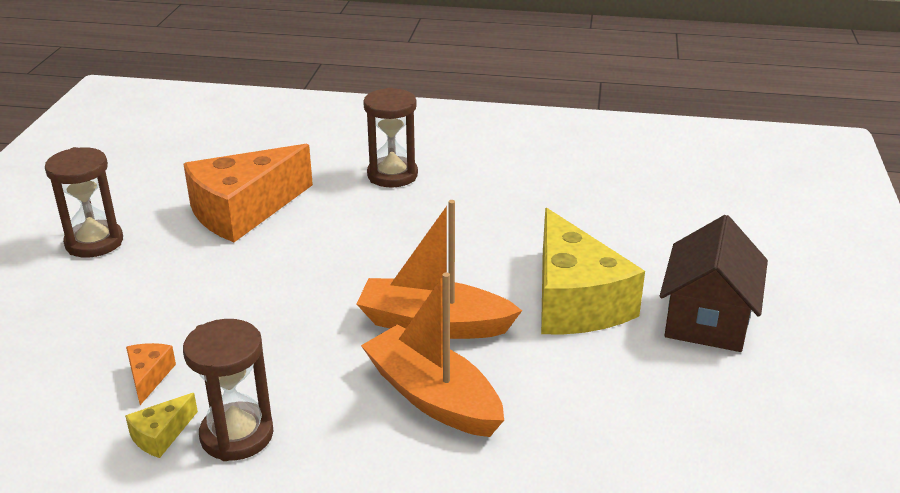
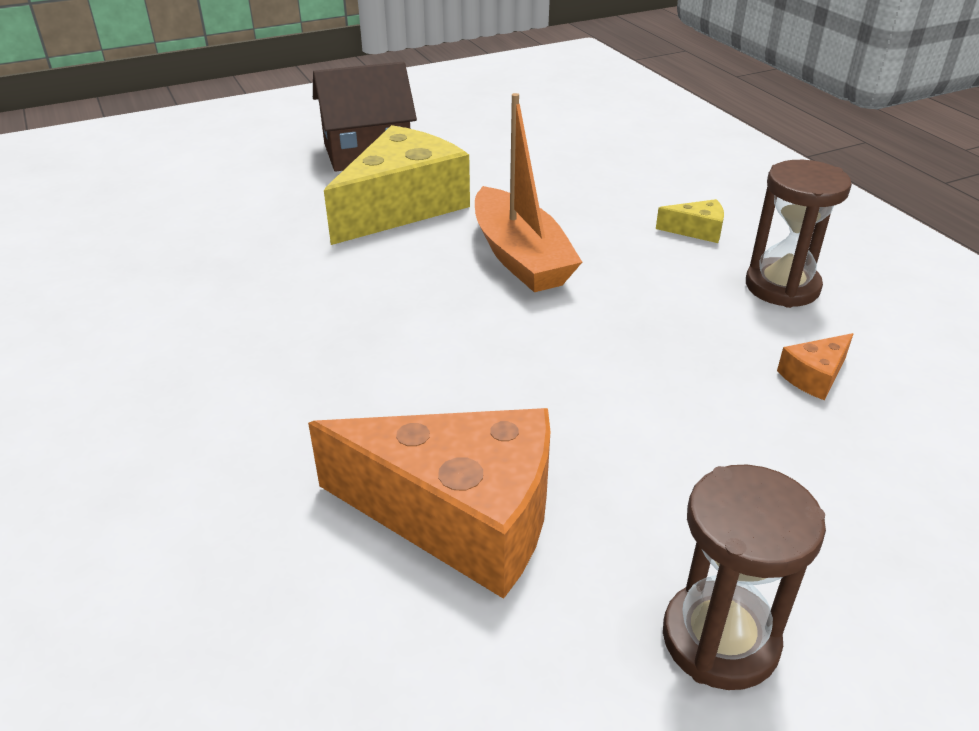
camera: 125 degrees left, 5 degrees up
yellow cheese [125,393,198,458] -> yellow cheese moved to [656,199,724,243]
orange boat [361,273,504,437] -> none
brown hourglass [363,88,418,187] -> none

